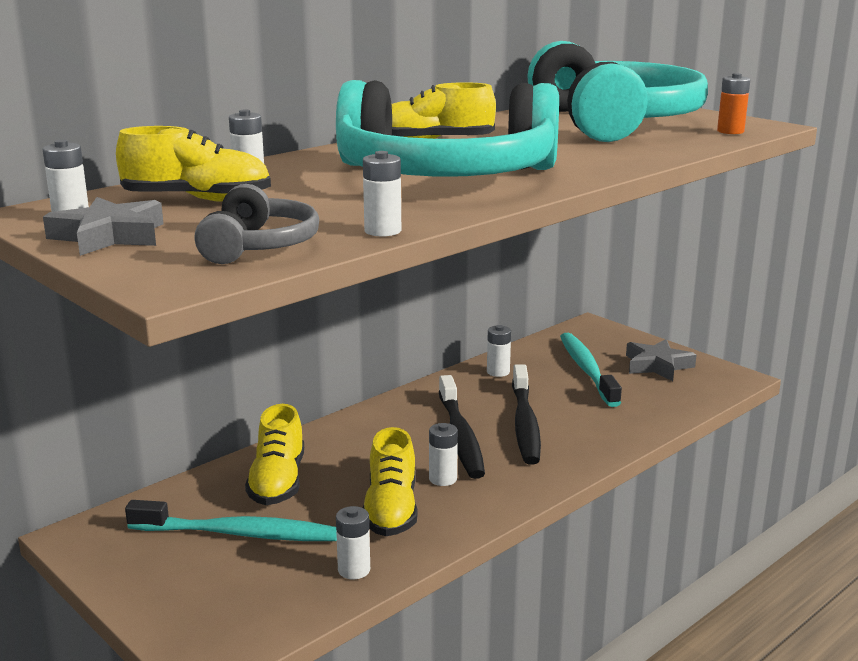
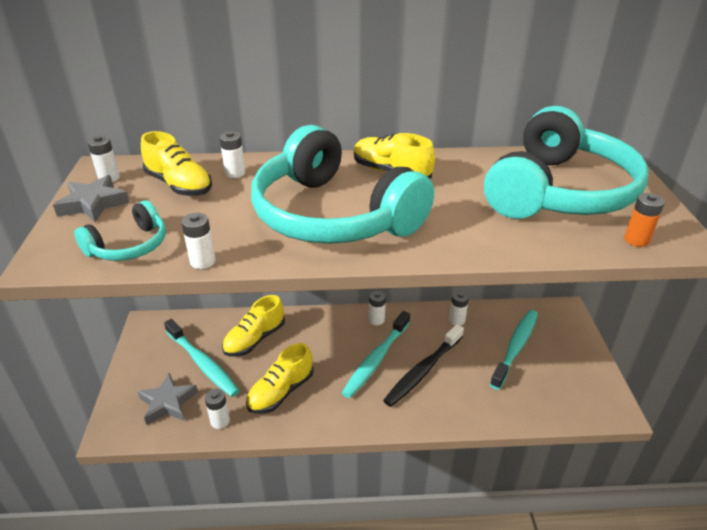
camera: 40 degrees right, 15 degrees up
grey headphones [194,184,319,264] -> turquoise headphones [74,200,166,261]
white battery [429,423,458,486] -> white battery moved to [369,291,386,326]
black toothbrush [439,375,485,479] -> turquoise toothbrush [342,311,410,398]
grey star [626,339,696,381] -> grey star moved to [137,373,198,425]

